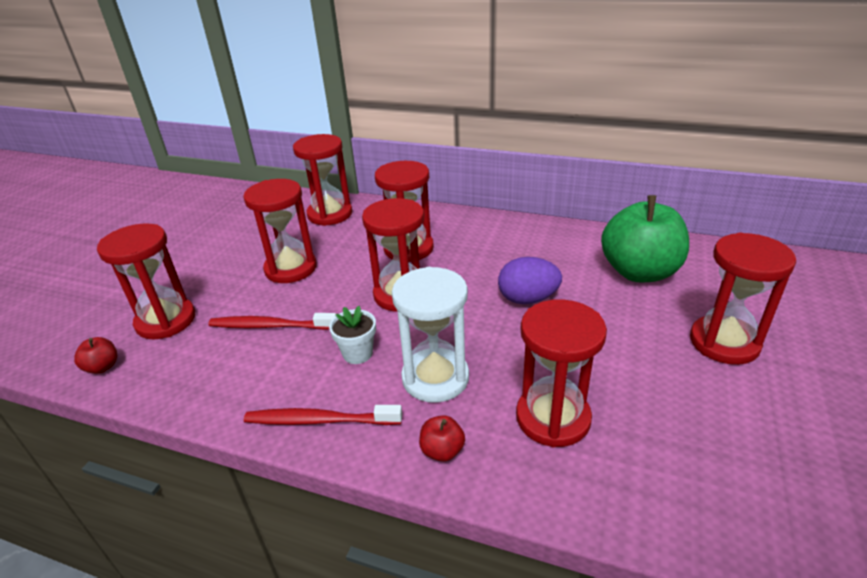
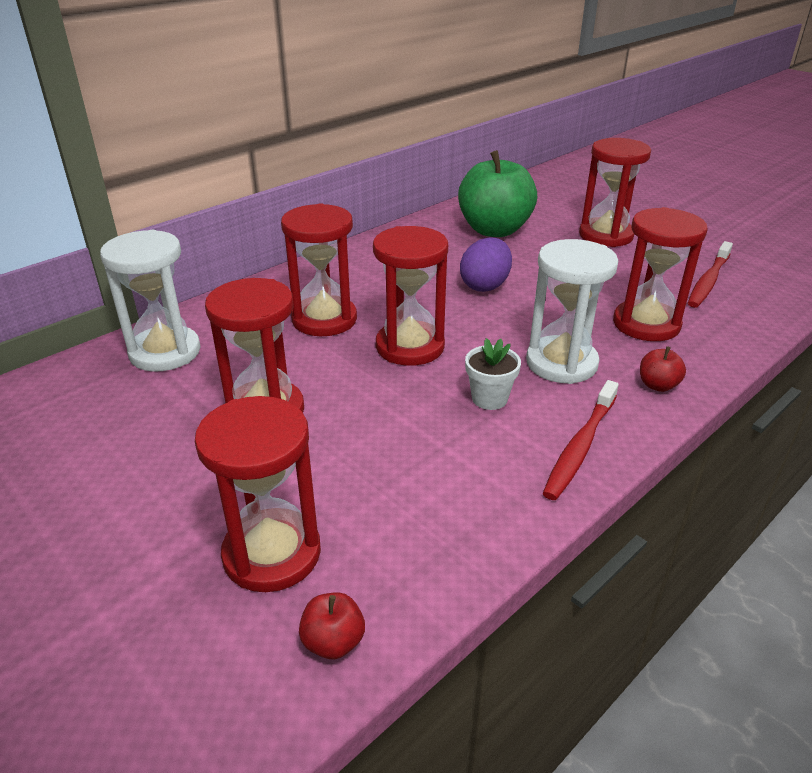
camera: 65 degrees left, 0 degrees up
red toothbrush [208,313,336,330] -> red toothbrush moved to [688,241,733,308]
red hourglass [293,134,352,226] -> white hourglass [100,230,200,372]

